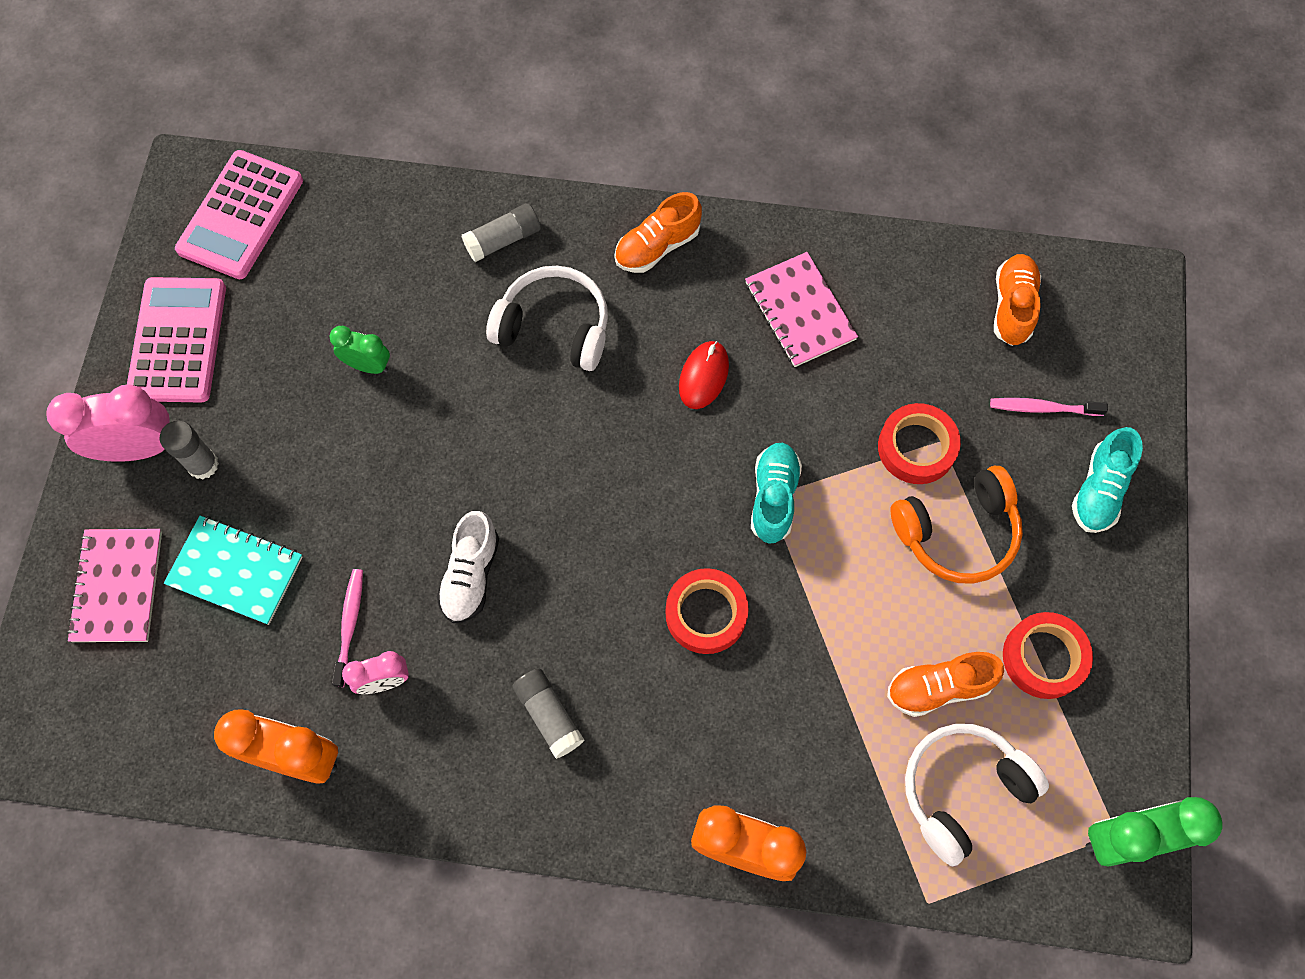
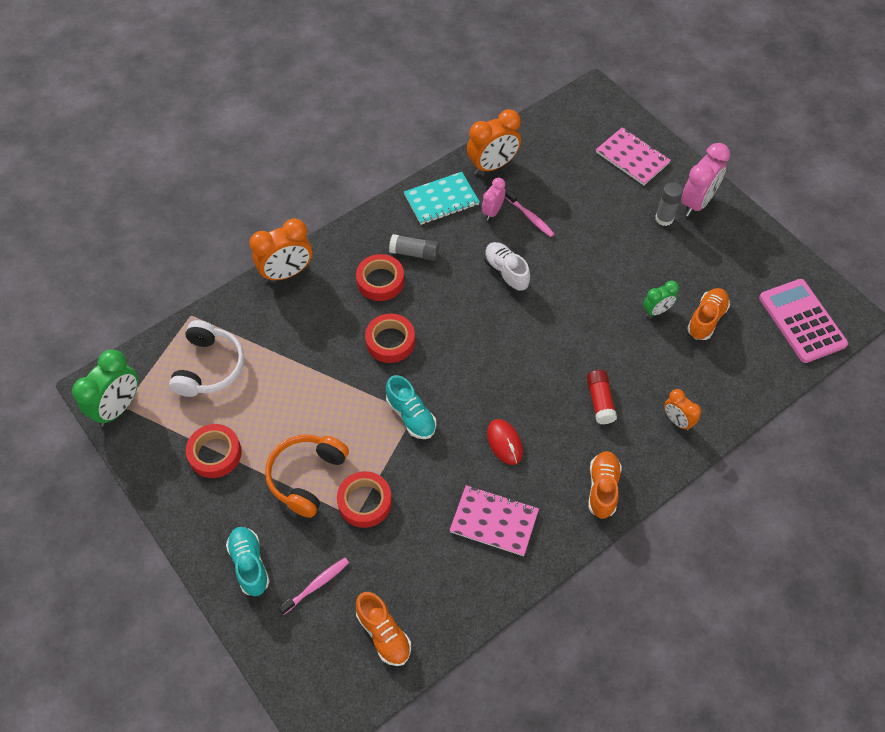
camera: 135 degrees right, 10 degrees down
pink calculator [127,277,226,403] -> none
turquoise notebook [164,516,303,625] -> turquoise notebook moved to [404,172,480,225]
grey glue stick [461,203,541,262] -> orange clock [664,389,701,431]
white headphones [486,266,608,371] -> red glue stick [587,370,617,424]
orange shoe [887,652,1004,717] -> orange shoe moved to [687,288,730,340]
none -> red tape [356,254,404,301]

